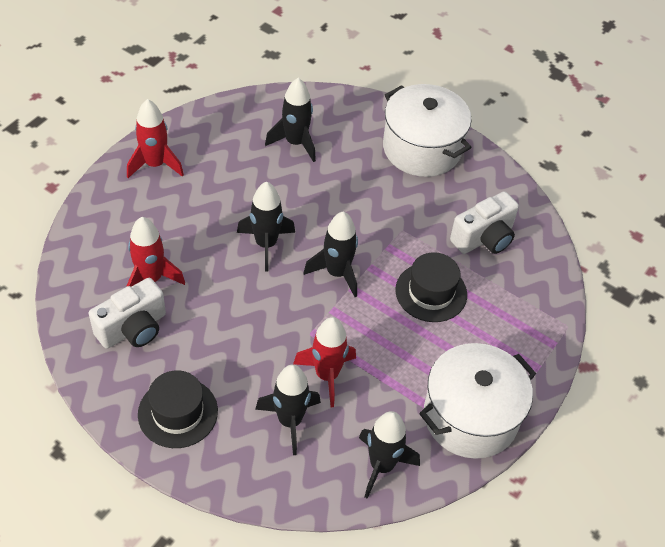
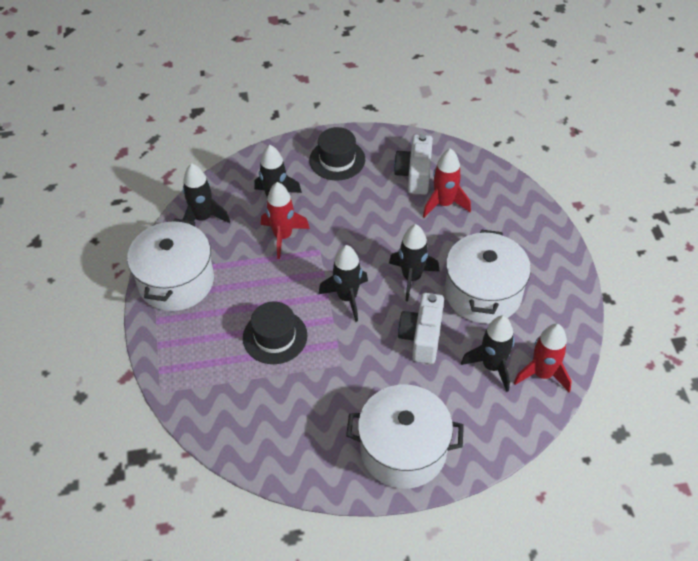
camera: 140 degrees right, 0 degrees up
red rocket [127,99,184,178] -> red rocket moved to [514,324,572,392]
white camera [450,191,519,254] -> white camera moved to [398,293,444,364]
none -> white pot [445,230,531,324]

